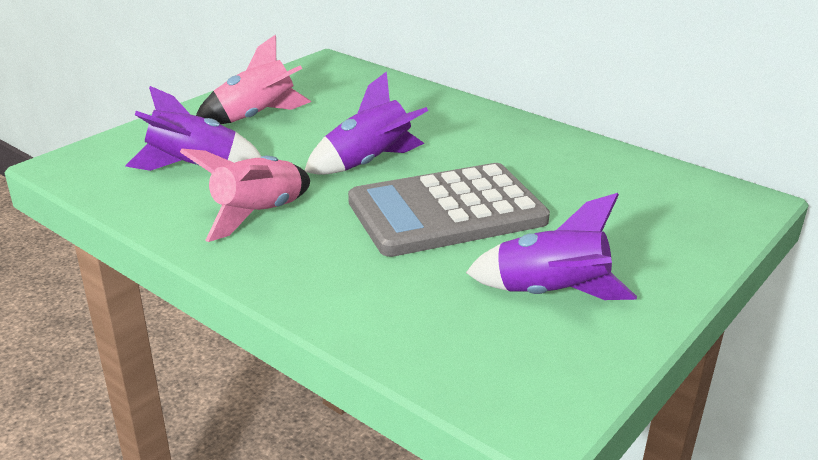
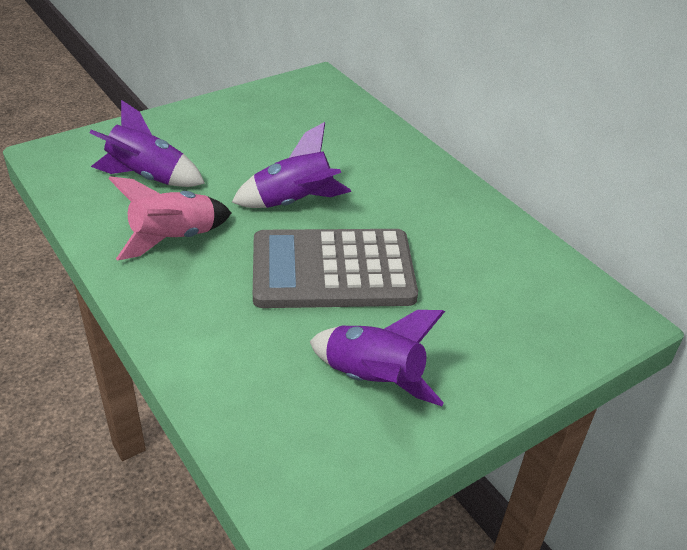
camera: 15 degrees right, 10 degrees up
pink rocket [196,34,311,124] -> none

